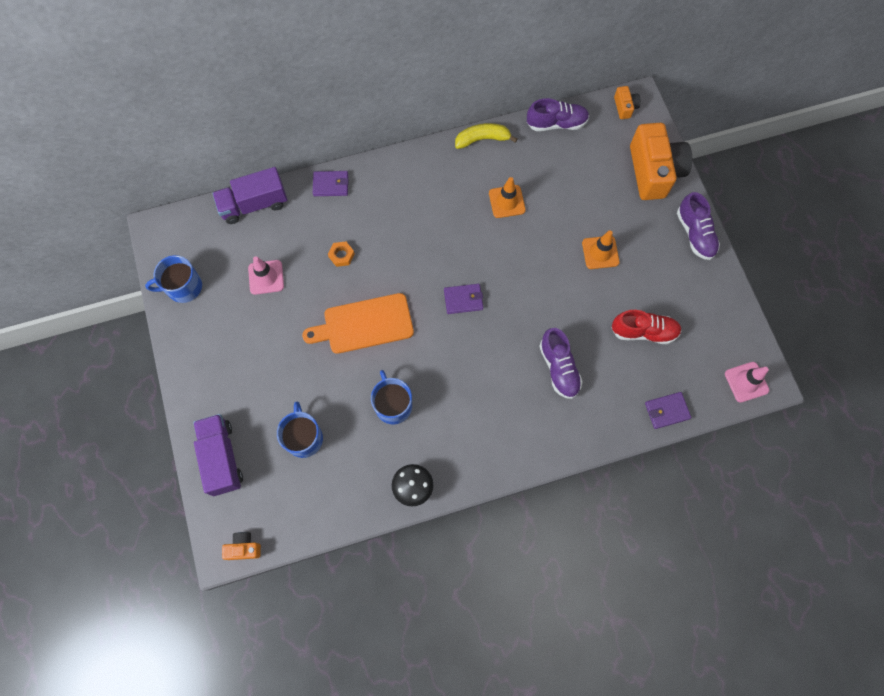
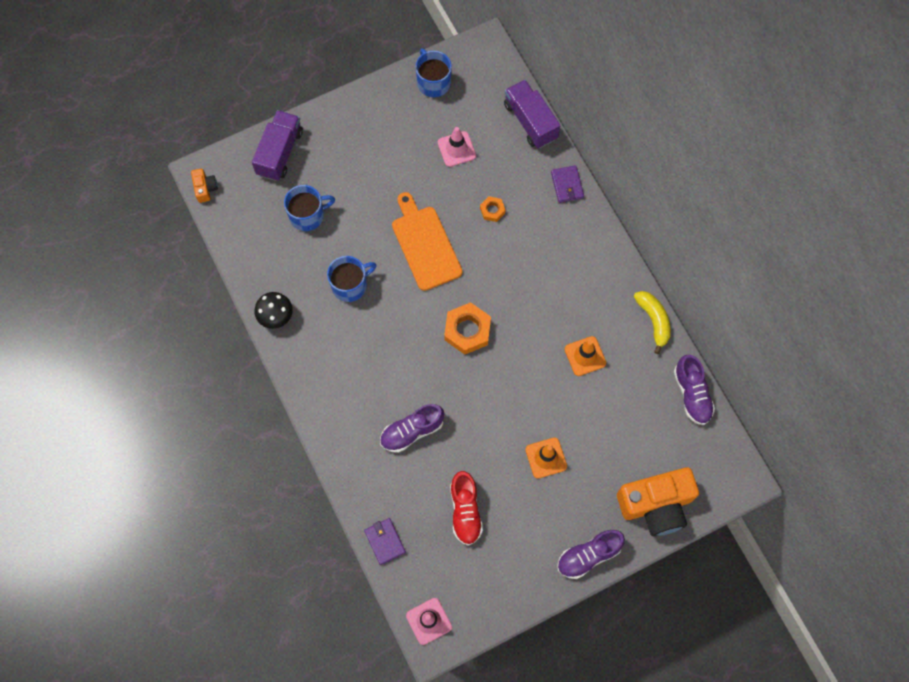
camera: 80 degrees right, 0 degrees up
purple truck [193,414,243,496] -> purple truck turned 45 degrees counterclockwise [252,110,303,181]
purple wallet [444,284,483,314] -> orange nut [444,302,491,355]
orange camera [614,86,641,119] -> none

